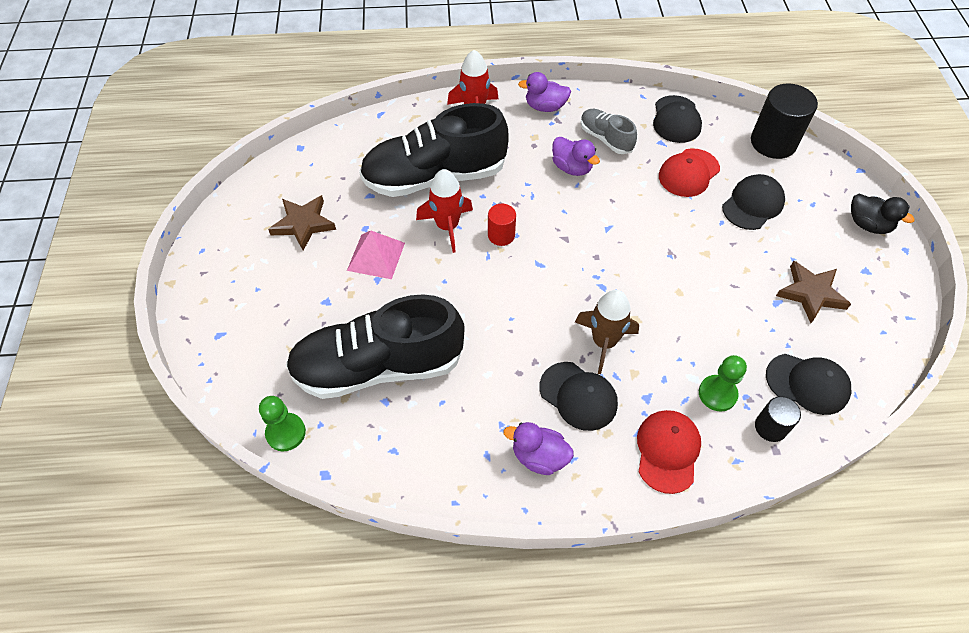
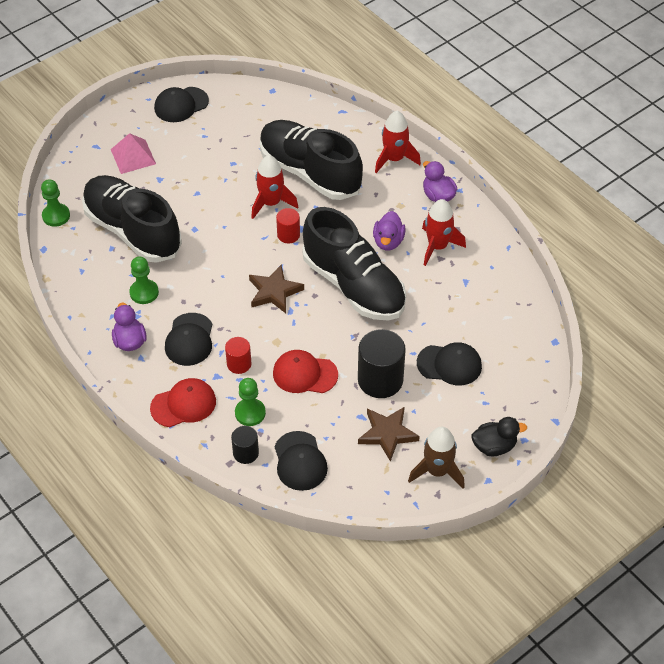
camera: 55 degrees right, 5 degrees down
brown star [268,195,336,251] -> brown star moved to [249,265,304,313]
pink pyramid [347,231,405,279] -> pink pyramid moved to [111,133,156,174]
brown rocket [575,290,639,374] -> brown rocket moved to [408,427,465,489]
grey shoe [581,109,637,154] -> red rocket [422,199,466,266]
black cap [653,95,702,143] -> black cap moved to [154,87,209,122]
red cap [659,148,720,197] -> red cap moved to [273,350,338,393]
black cylinder [751,83,818,159] -> black cylinder moved to [358,329,406,398]
black duck [851,193,915,234] -> black duck turned 105 degrees counterclockwise [471,417,527,456]
none -> green pawn [129,256,159,304]
none -> red cylinder [225,337,252,374]
none -> black shoe [302,207,406,320]

